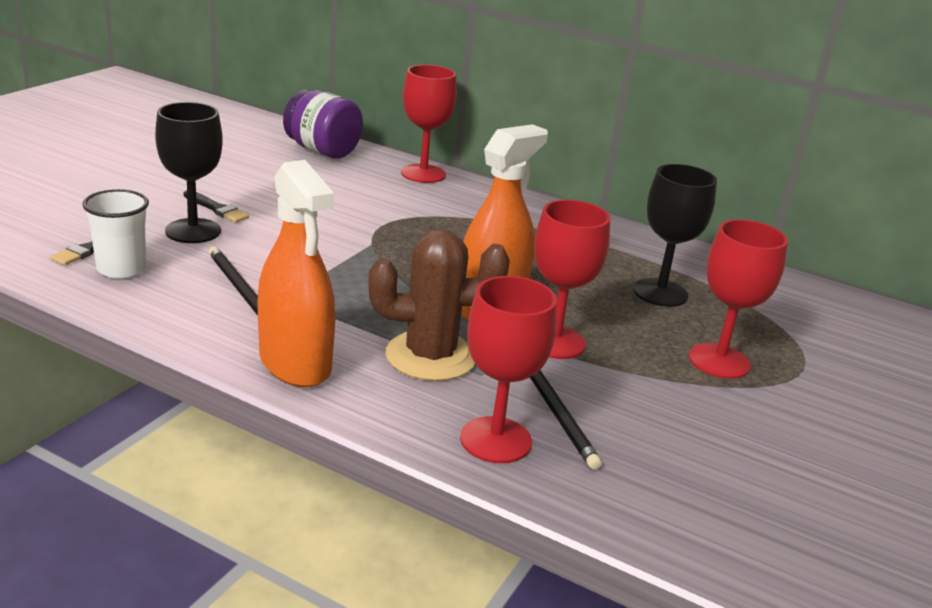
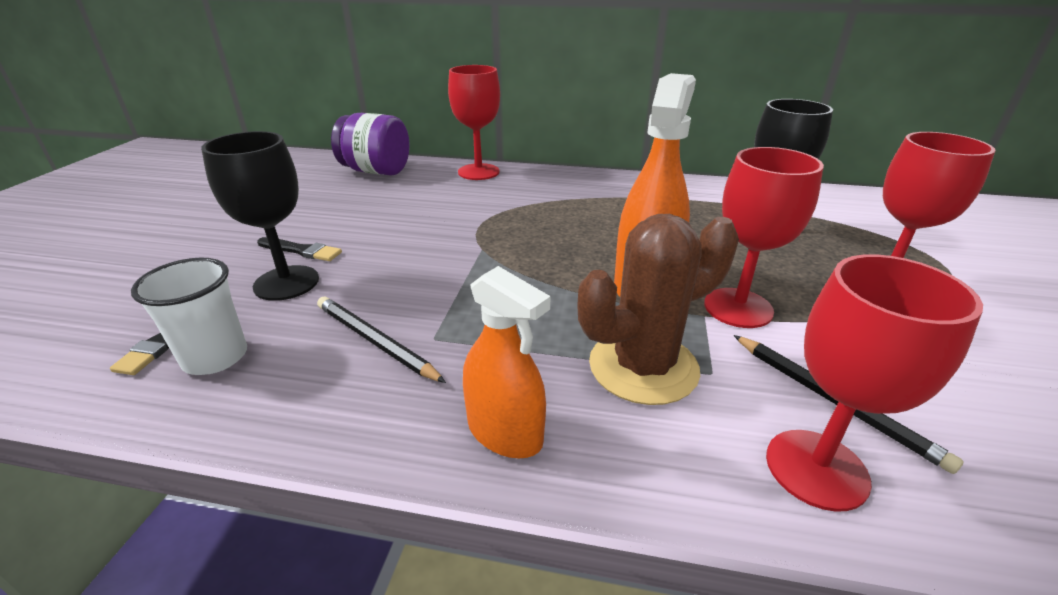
camera: 15 degrees left, 5 degrees up
orange spray bottle [258,160,335,387] -> orange spray bottle [463,266,551,458], size x0.66

